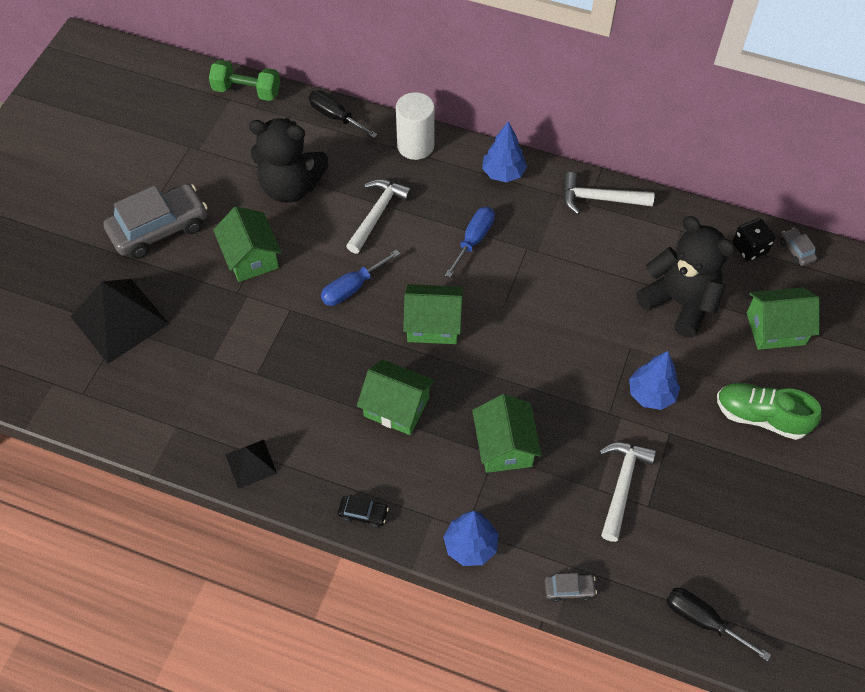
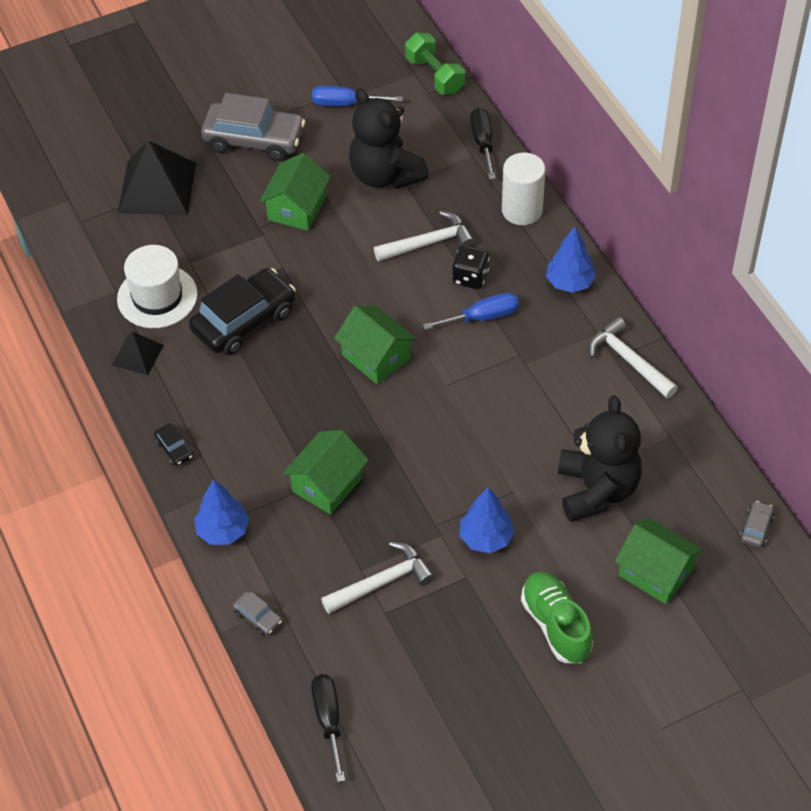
camera: 45 degrees right, 5 degrees down
blue screwdriver [321,250,401,306] -> blue screwdriver moved to [312,86,403,106]
green house [357,359,435,435] -> none
black dice [732,218,775,261] -> black dice moved to [452,245,489,289]
none -> white hat [117,245,198,328]
none -> black car [189,268,296,355]

